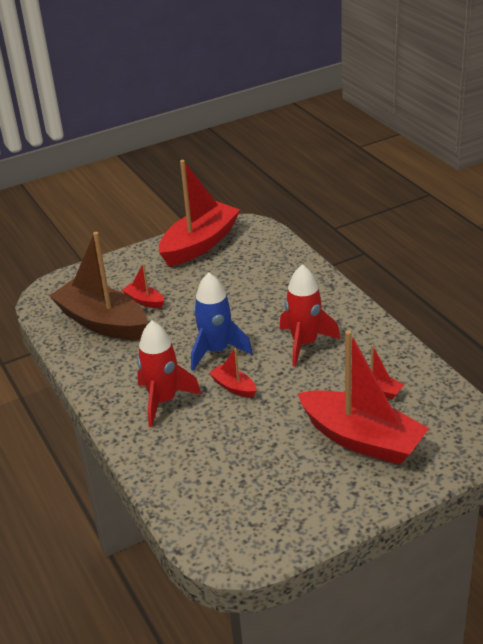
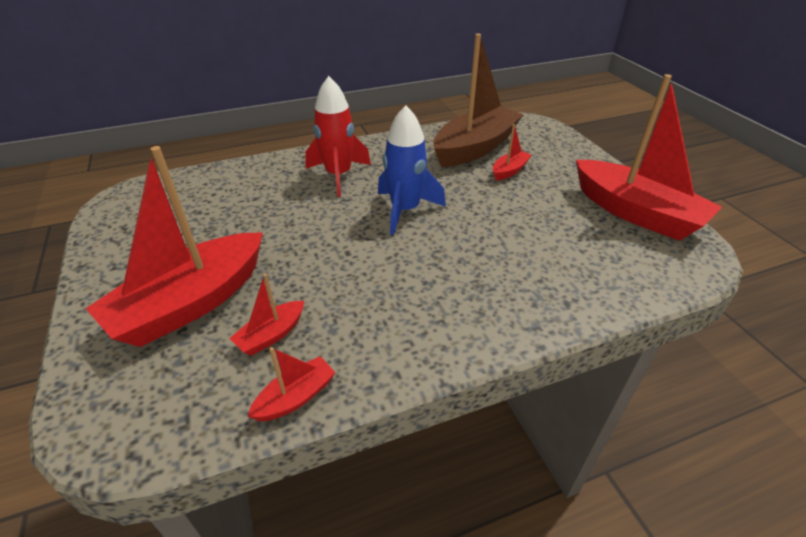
camera: 95 degrees right, 5 degrees up
red boat [209,348,257,397] -> red boat moved to [247,347,336,421]
red rocket [280,264,340,367] -> none

